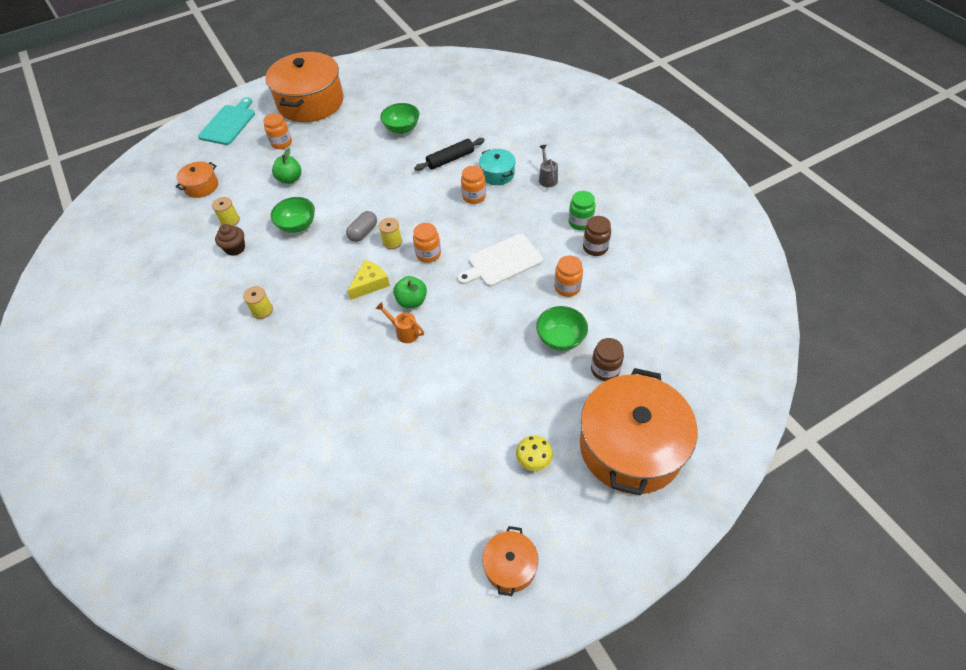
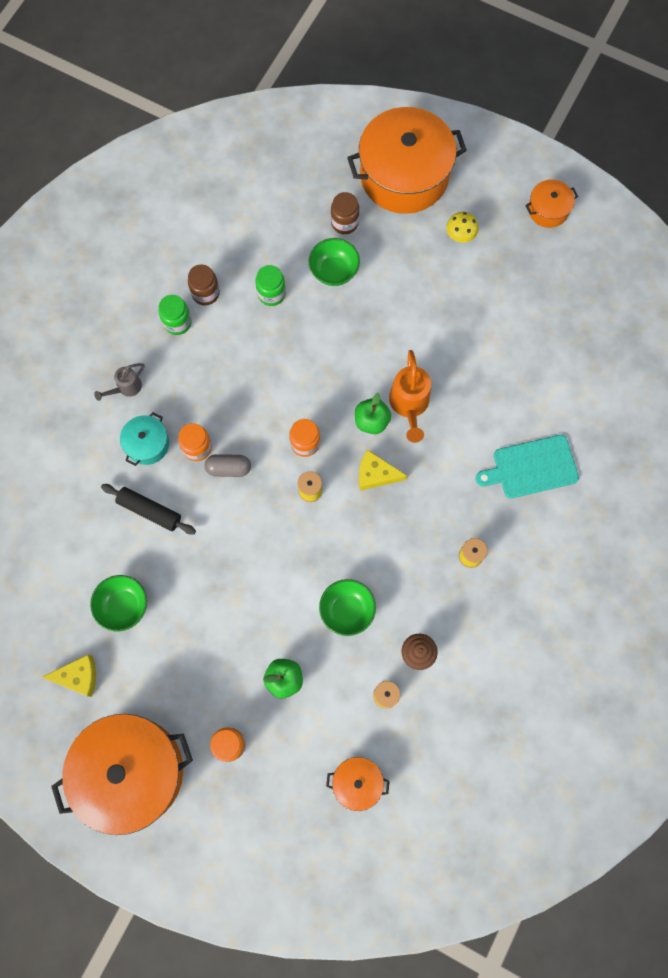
camera: 125 degrees left, 20 degrees up
turquoise cutting board [198,97,255,145] -> turquoise cutting board moved to [475,435,579,498]
grey capsule [346,211,377,242] -> grey capsule moved to [205,454,251,477]
orange watering can [376,302,424,343] -> orange watering can [389,350,431,443], size x1.69
white cutting board [457,234,543,287] -> none
orange jar [554,255,583,297] -> green jar [255,265,286,306]
none -> yellow cheese [42,654,96,697]

